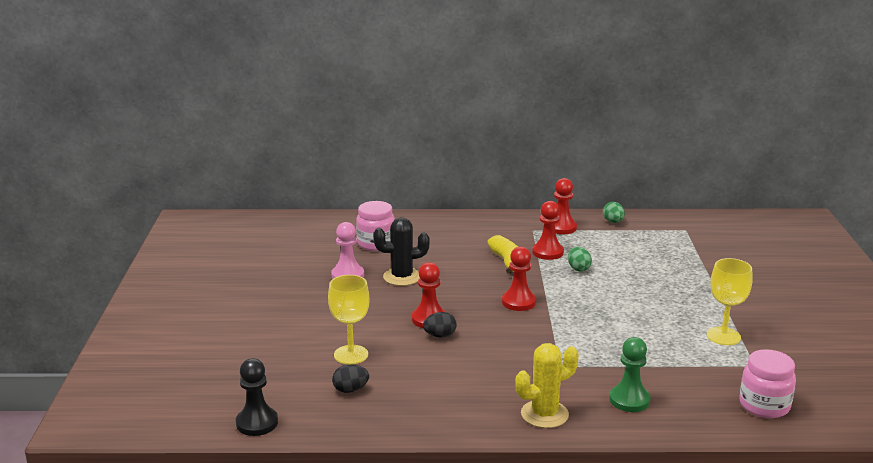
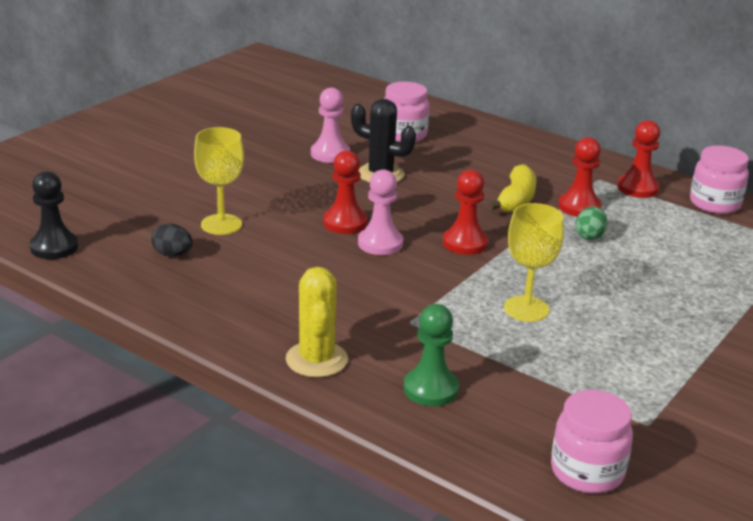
camera: 35 degrees right, 5 degrees up
black egg [423,312,457,338] -> none
yellow cactus [515,343,579,428] -> yellow cactus turned 75 degrees clockwise [286,267,348,378]
green egg [603,202,625,223] -> pink jar [690,146,749,214]
yellow goblet [707,258,753,345] -> yellow goblet moved to [504,203,564,322]
none -> pink pawn [358,169,403,255]

